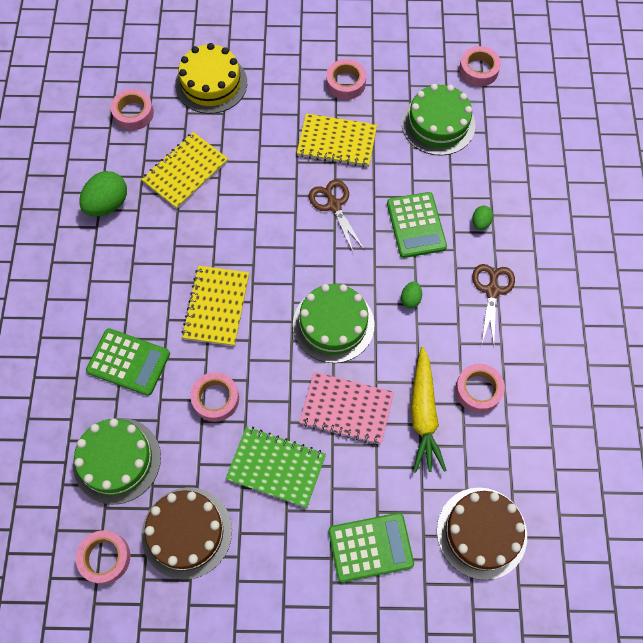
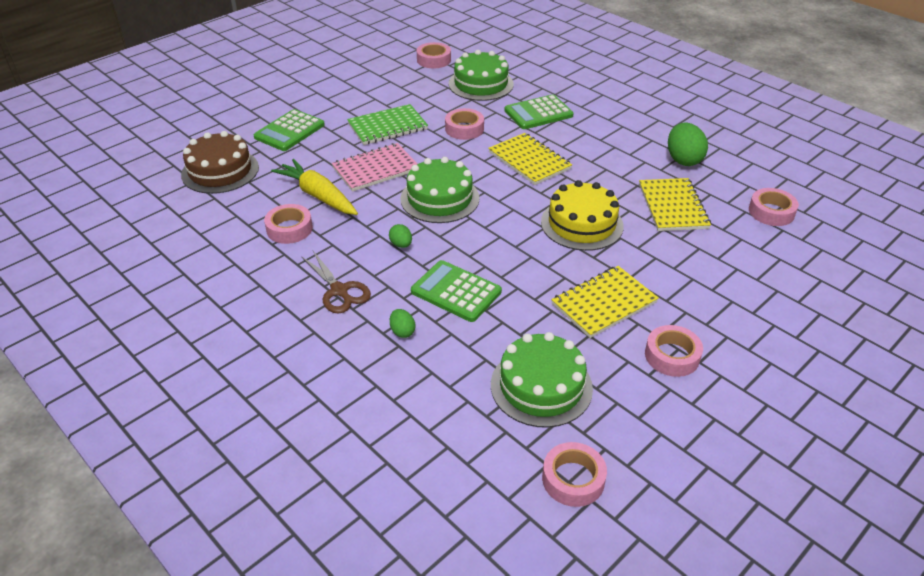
camera: 135 degrees right, 25 degrees down
brown cake [142,487,232,580] -> none
yellow cake [175,43,247,114] -> yellow cake moved to [541,180,624,251]
brown scissors [309,180,364,254] -> none

